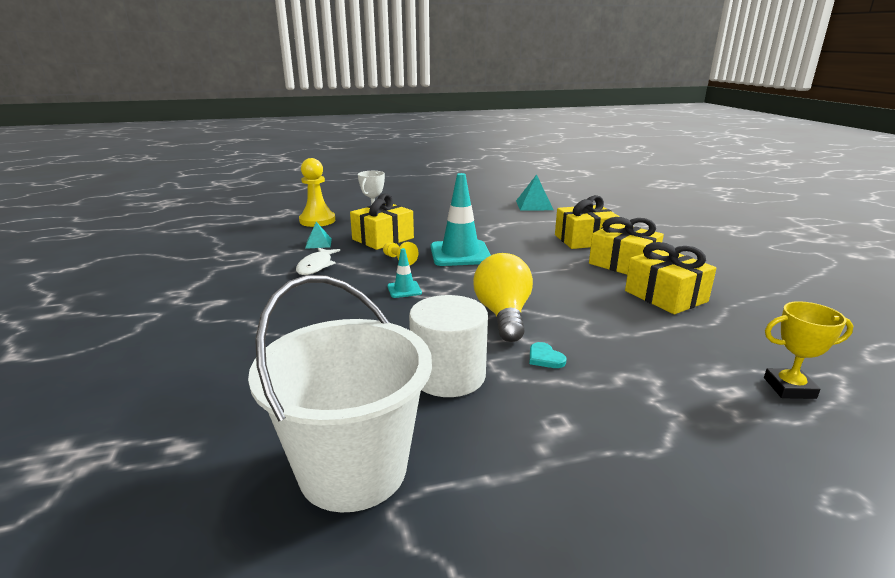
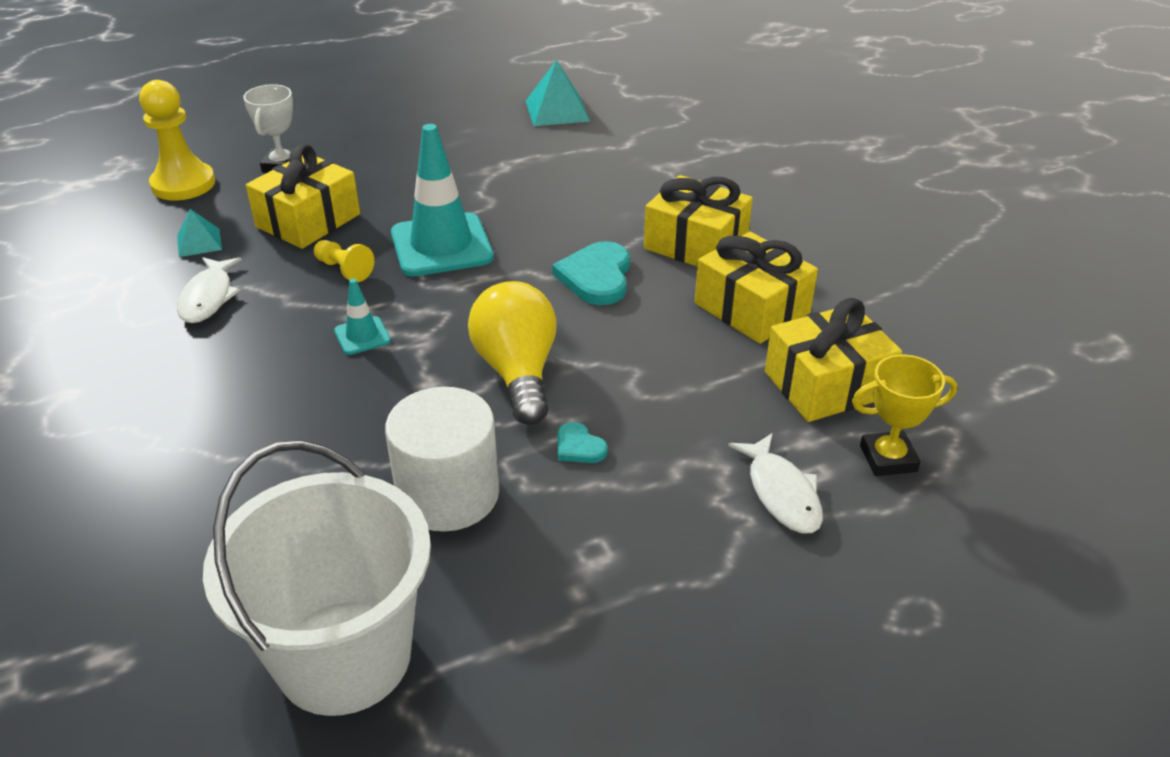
camera: 10 degrees left, 15 degrees up
yellow gift [555,195,620,249] -> yellow gift moved to [765,298,902,422]
none -> turquoise heart [552,241,630,305]
none -> white fish [728,433,823,533]

